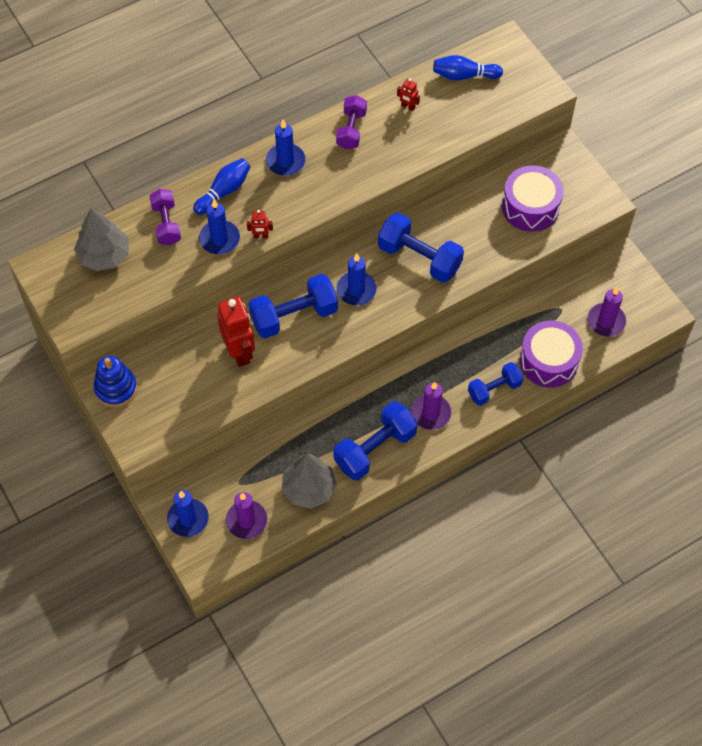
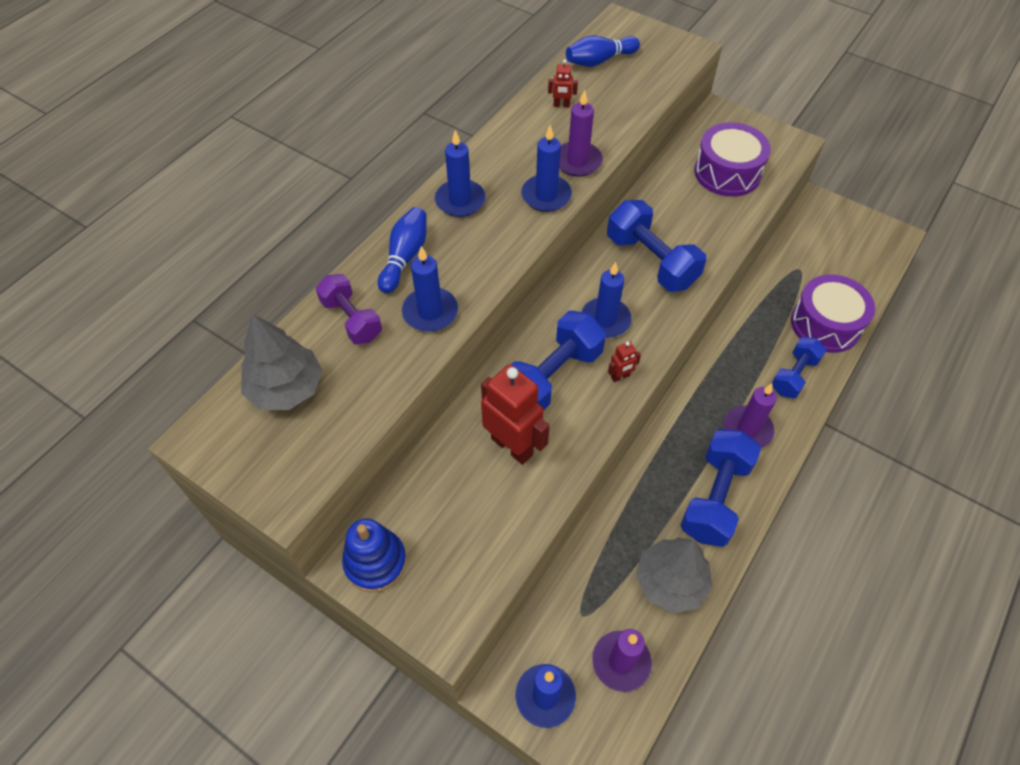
camera: 25 degrees left, 5 degrees down
red robot [247,210,273,238] -> red robot moved to [608,341,641,382]
purple dumbbell [336,95,367,149] -> none
blue dumbbell [378,213,464,283] -> blue dumbbell turned 45 degrees clockwise [607,200,706,292]
purple candle [587,287,626,336] -> purple candle moved to [559,90,603,177]
none -> blue candle [521,125,572,212]

